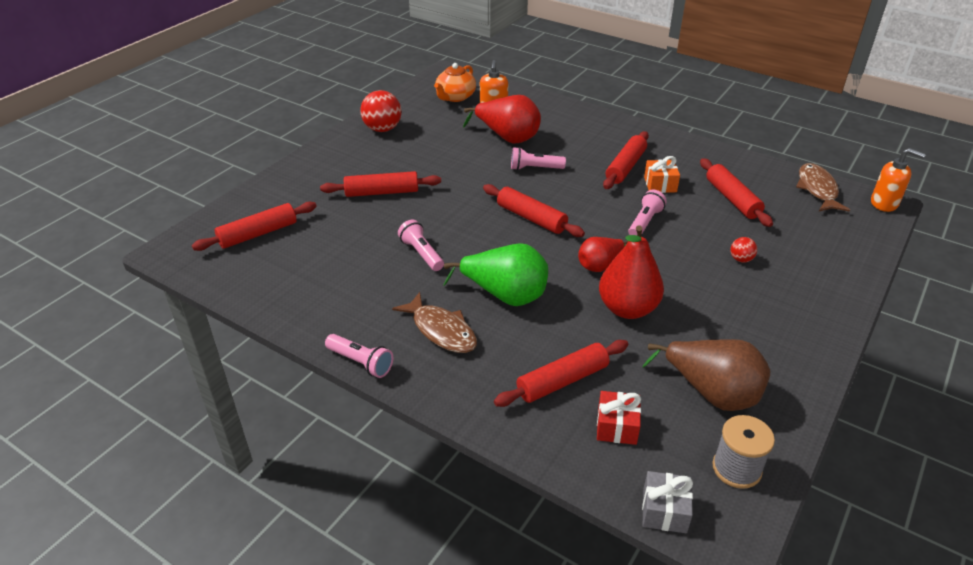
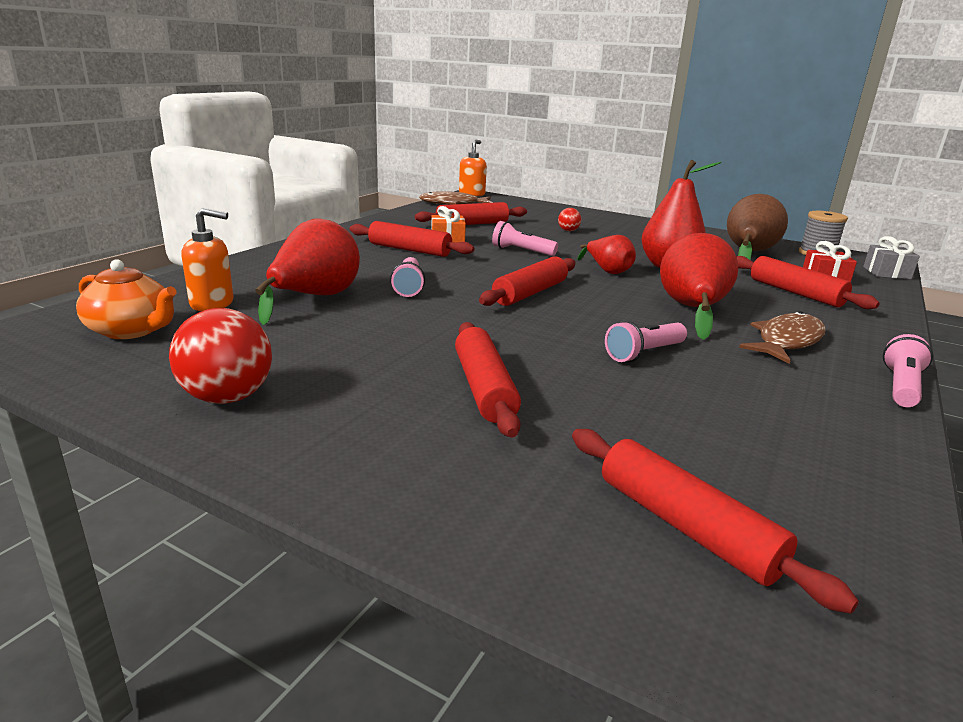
camera: 95 degrees left, 15 degrees down
green pear [443,243,548,306] -> red pear [660,233,738,340]

